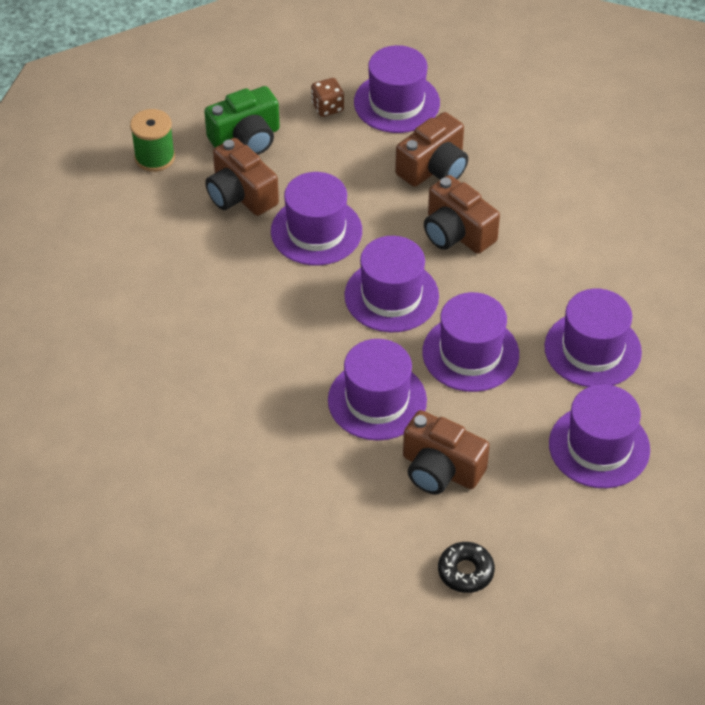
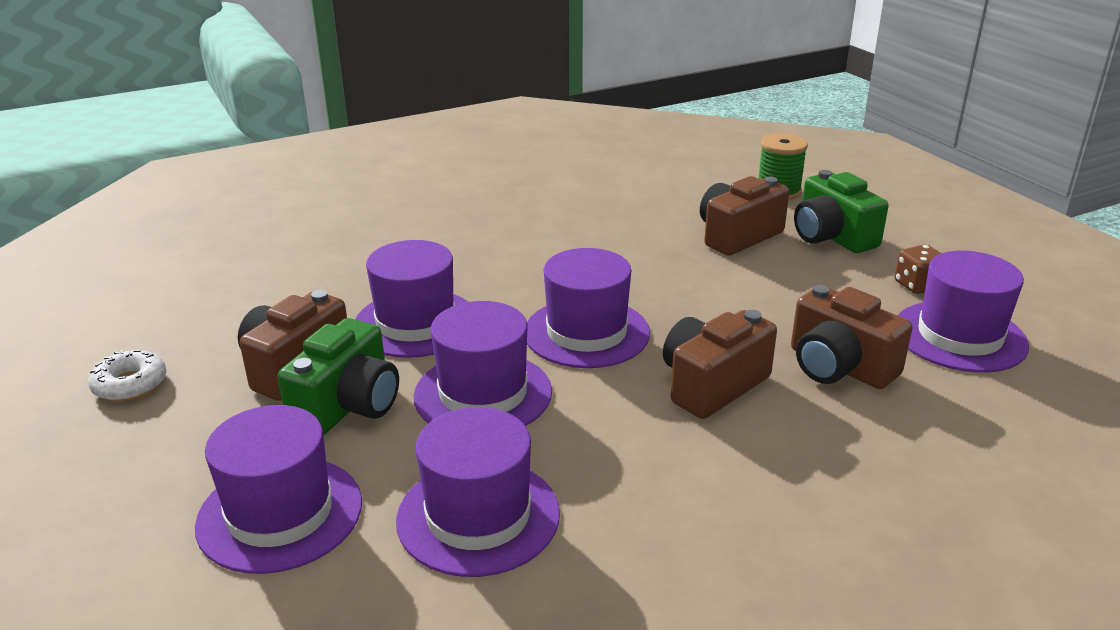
camera: 90 degrees right, 20 degrees down
purple hat [271,172,362,265] -> none
black donut [438,542,495,593] -> white donut [88,350,167,401]
none -> green camera [277,318,399,435]

